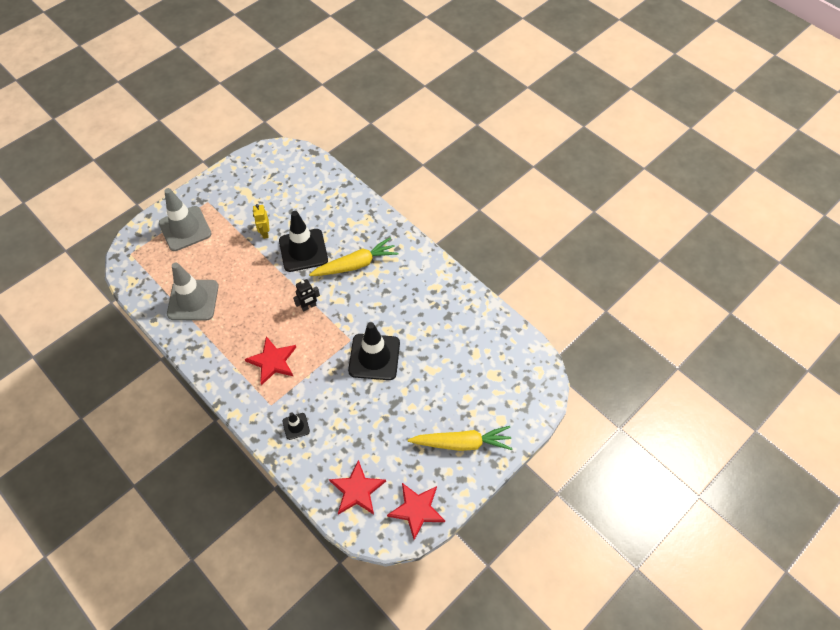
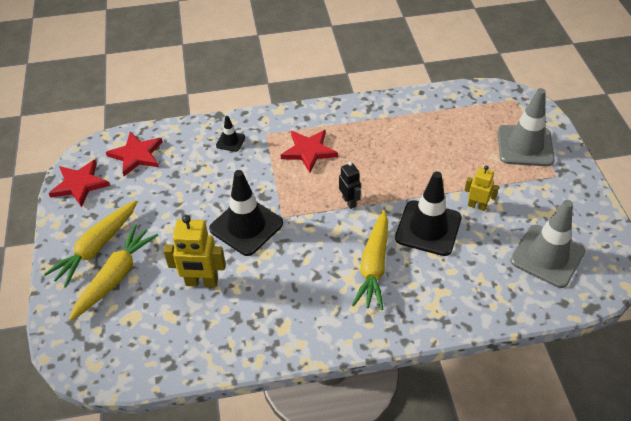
camera: 125 degrees right, 10 degrees down
grey traffic cone [167,263,219,321] -> grey traffic cone moved to [510,200,585,288]
black robot [293,279,320,311] -> black robot turned 150 degrees clockwise [339,162,361,209]
none -> yellow carrot [69,225,158,321]
none -> yellow robot [163,215,226,287]

